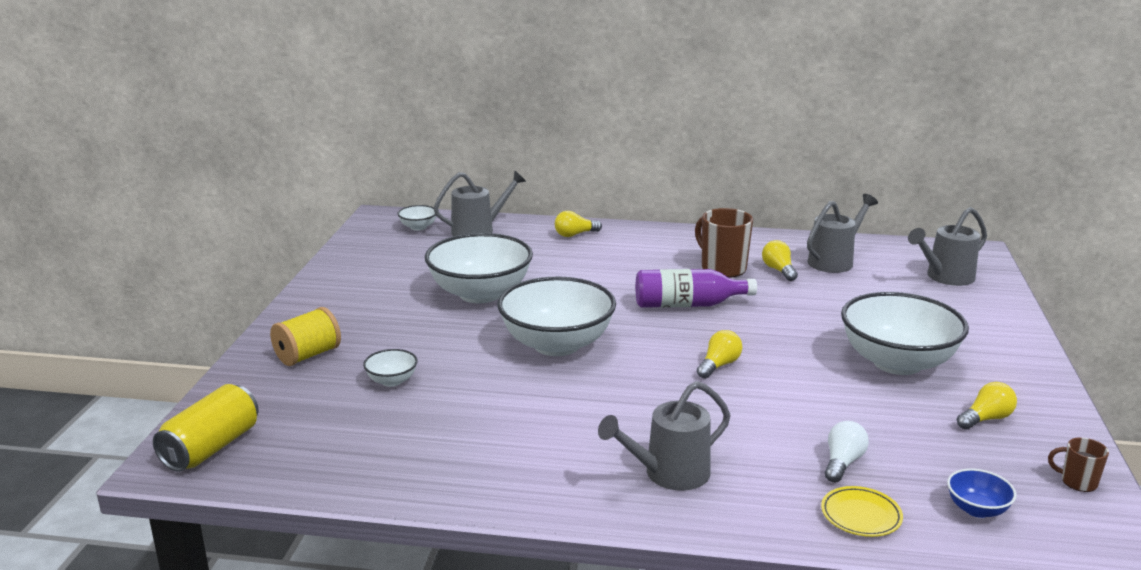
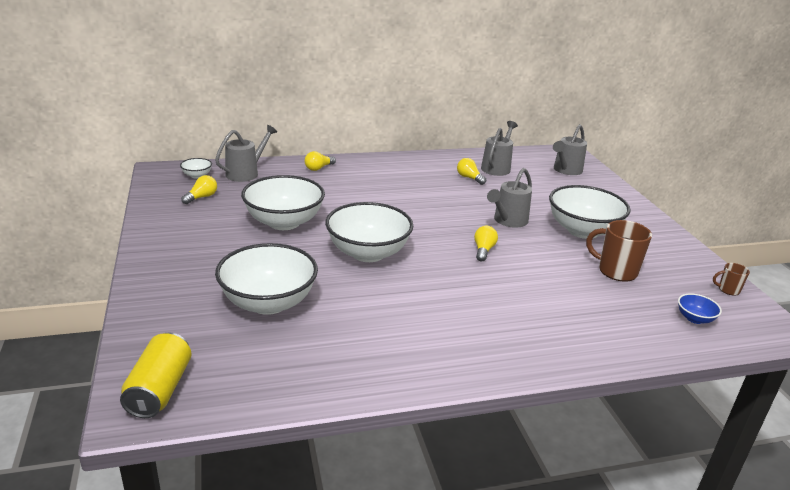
camera: 25 degrees left, 5 degrees up
yellow spool [270,307,341,366] -> none
white bowl [363,349,418,387] -> white bowl [215,243,318,315], size x2.33
grey watering can [598,381,731,491] -> grey watering can moved to [487,168,532,228]
purple bottle [636,269,757,308] -> none
brown mug [695,208,753,278] -> brown mug moved to [586,220,652,282]
yellow plate [821,486,903,537] -> none
white light bulb [825,421,869,483] -> none
yellow light bulb [957,382,1017,429] -> yellow light bulb moved to [181,175,217,204]

